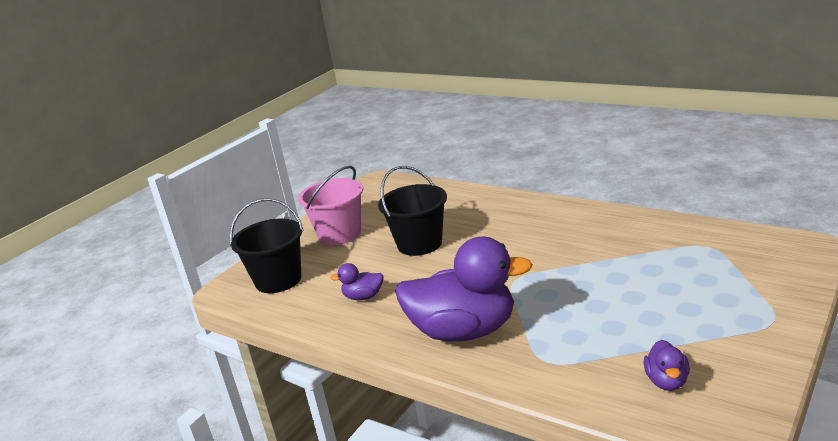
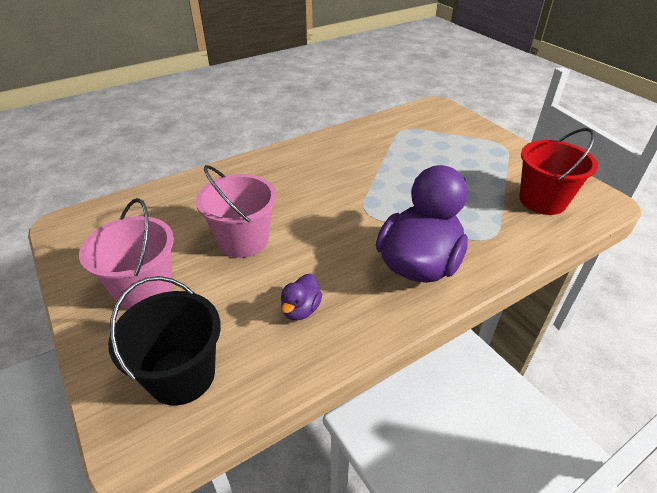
camera: 70 degrees left, 15 degrees up
black bucket [378,166,447,256] -> pink bucket [196,165,277,258]
purple duck [644,340,690,391] -> red bucket [519,128,598,215]

